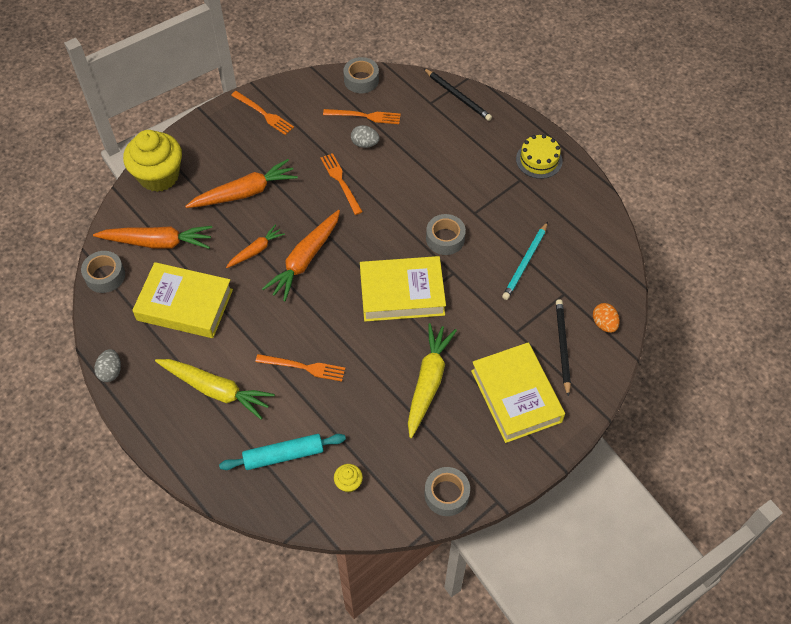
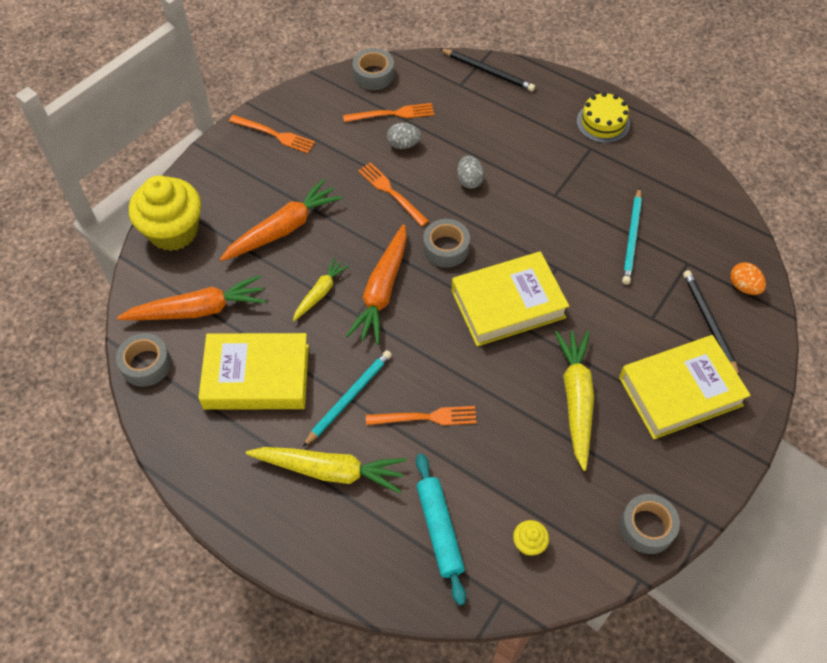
camera: 15 degrees left, 0 degrees up
grey egg [94,349,121,382] -> grey egg moved to [457,155,484,189]
turquoise rolling pin [219,434,346,470] -> turquoise rolling pin turned 75 degrees counterclockwise [416,454,466,605]
orange carrot [226,225,285,268] -> yellow carrot [293,258,349,321]
grey tape [426,214,466,255] -> grey tape moved to [423,219,470,268]
yellow book [471,342,565,443] -> yellow book turned 75 degrees counterclockwise [619,335,751,439]
none -> turquoise pencil [303,350,392,447]

